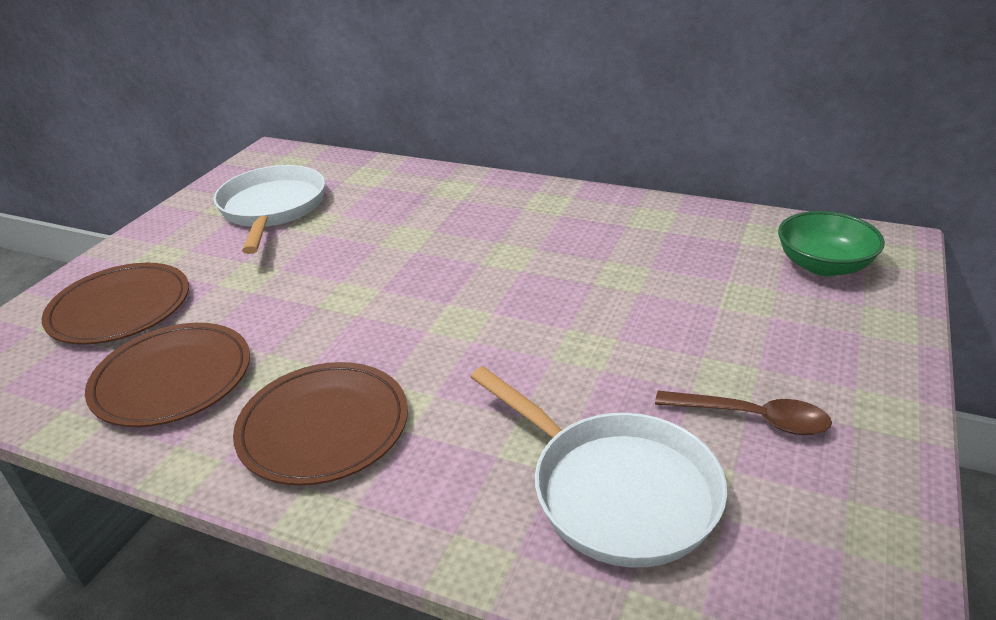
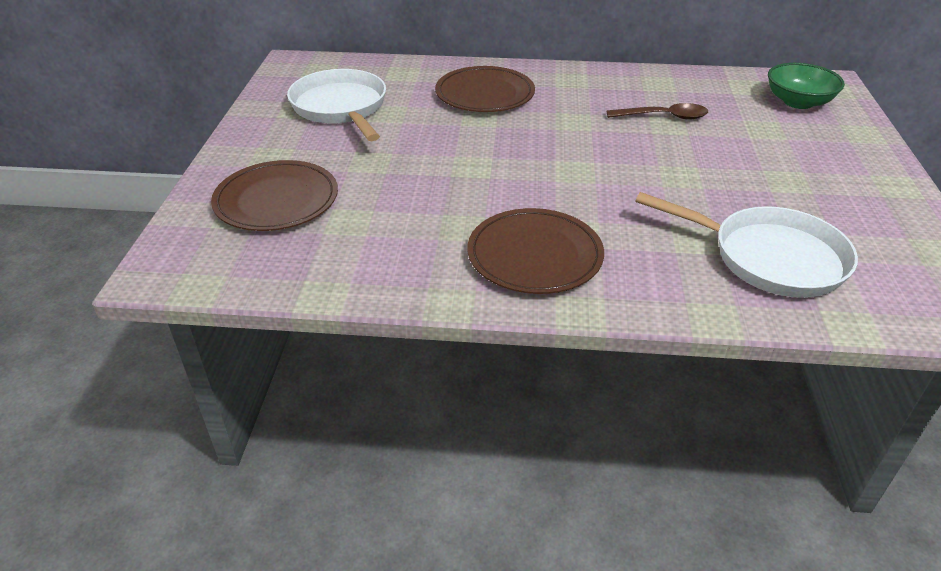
camera: 20 degrees left, 5 degrees up
brown plate [85,323,250,427] -> brown plate moved to [435,66,535,112]
brown spoon [655,391,832,435] -> brown spoon moved to [607,103,708,120]

